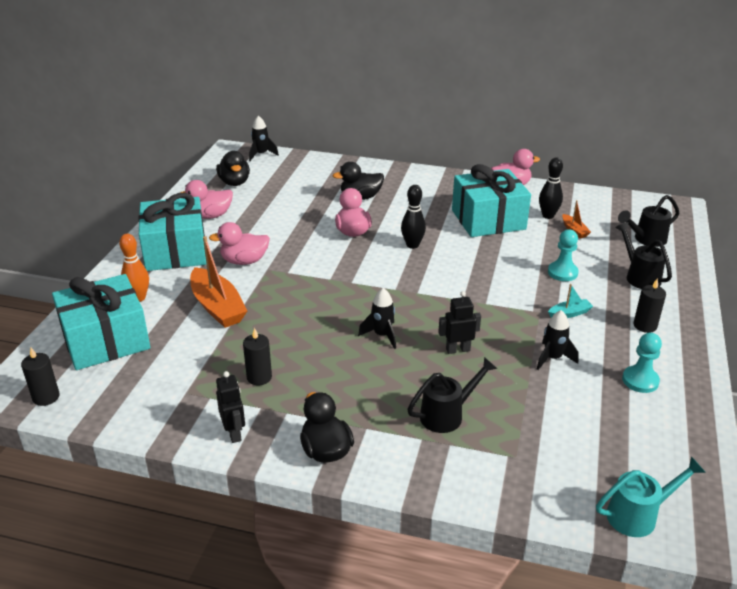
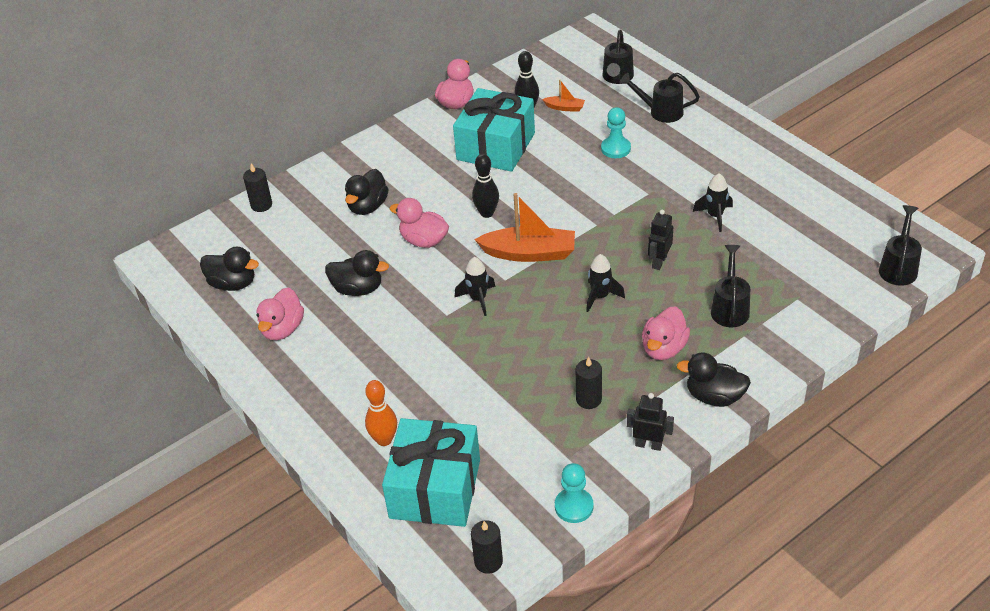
camera: 50 degrees left, 10 degrees up
turquoise gift [138,193,206,271] -> none
orange boat [190,236,247,328] -> orange boat moved to [474,193,575,262]
pink duck [209,222,270,265] -> pink duck moved to [642,306,690,360]
black rocket [249,115,279,161] -> black rocket moved to [455,257,496,316]
turquoise boat [548,284,593,318] -> none
turquoise watering can [596,456,706,537] -> black watering can [879,205,922,286]
turquoise pawn [622,333,662,393] -> turquoise pawn moved to [555,463,593,523]
black candle [634,278,666,333] -> black candle moved to [243,163,272,212]
none -> black duck [325,250,389,296]

